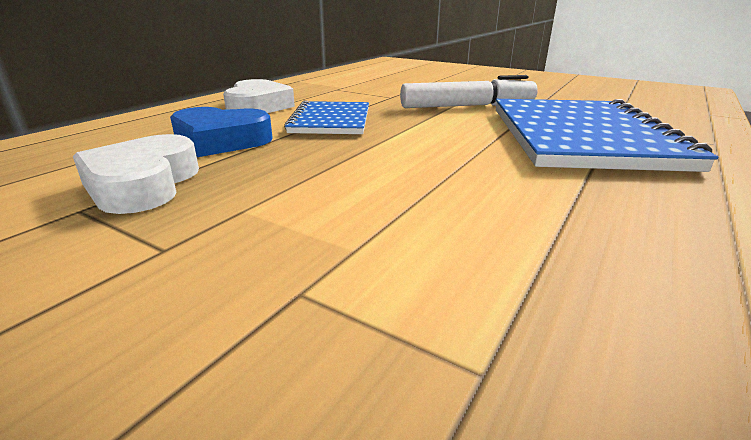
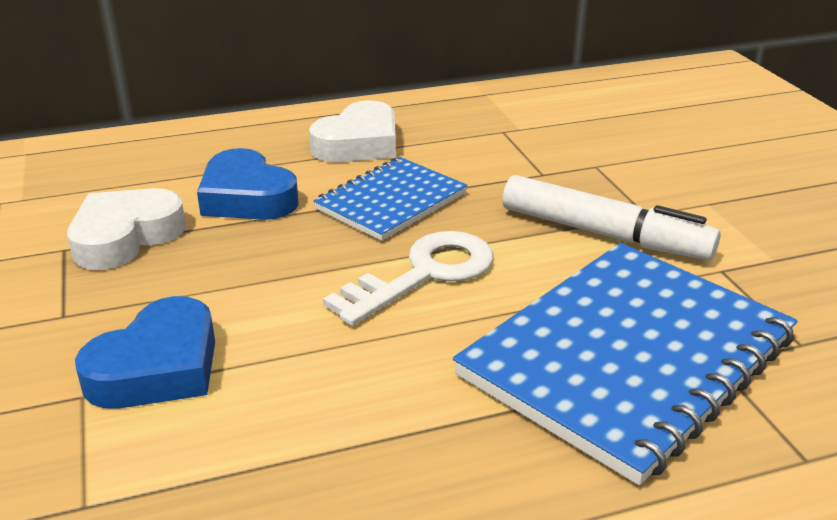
camera: 40 degrees right, 5 degrees up
none -> blue heart [75,296,215,409]
none -> white key [323,231,493,326]

